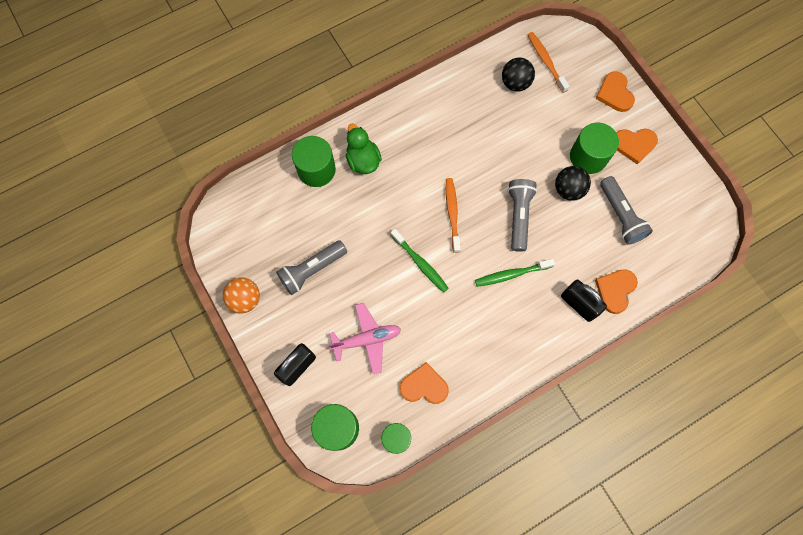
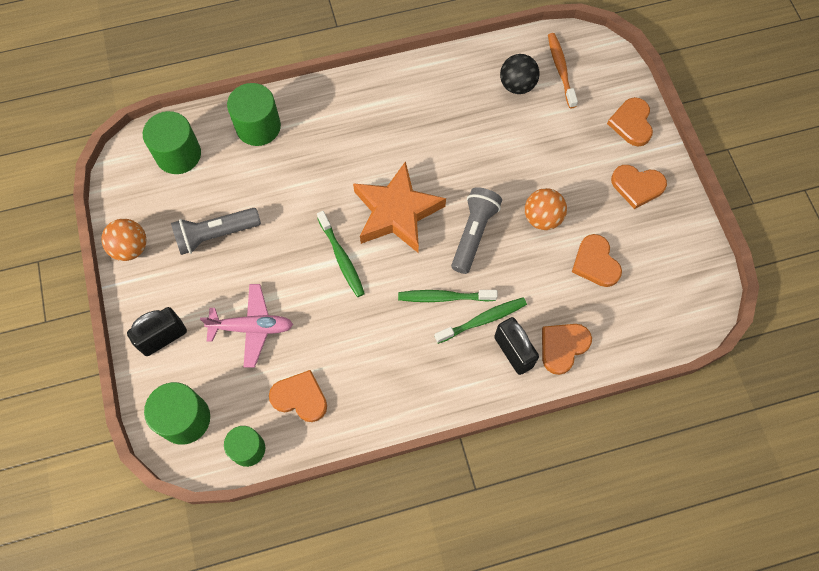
camera: 15 degrees right, 5 degrees down
green duck [346,124,382,174] -> none
orange toothbrush [446,178,461,253] -> orange star [353,161,446,253]
black ball [555,166,591,201] -> orange ball [525,188,567,230]
green cylinder [570,123,619,174] -> green cylinder moved to [143,111,201,174]
grey flashlight [600,176,653,245] -> orange heart [572,234,622,287]
none -> green toothbrush [434,297,527,344]

